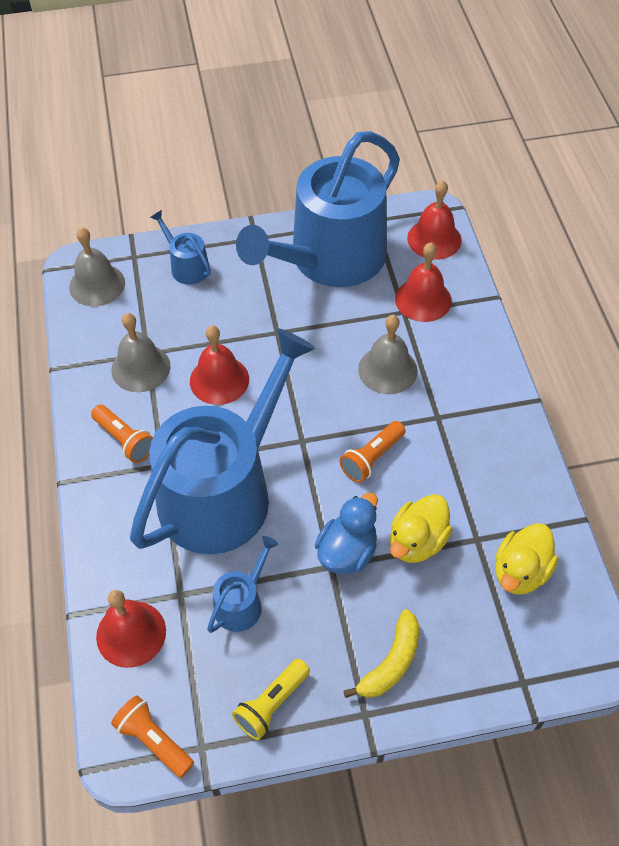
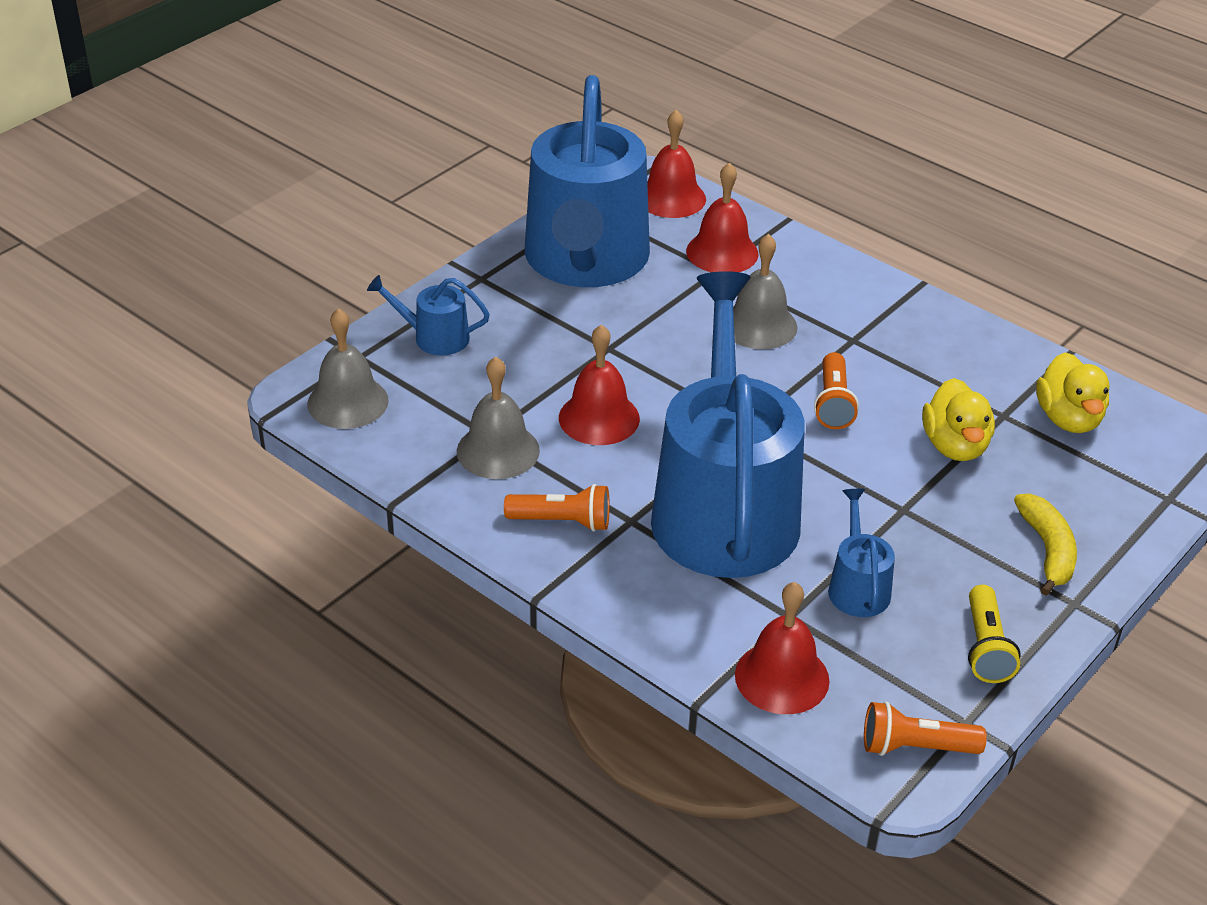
camera: 40 degrees left, 15 degrees down
blue duck [315,493,378,574] -> none

